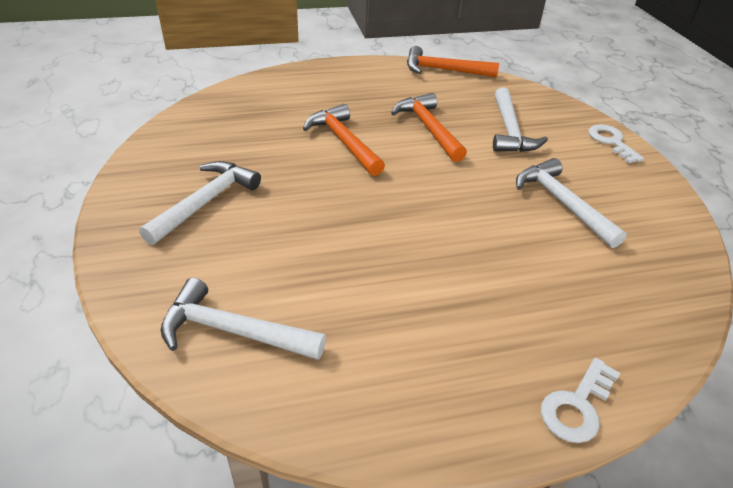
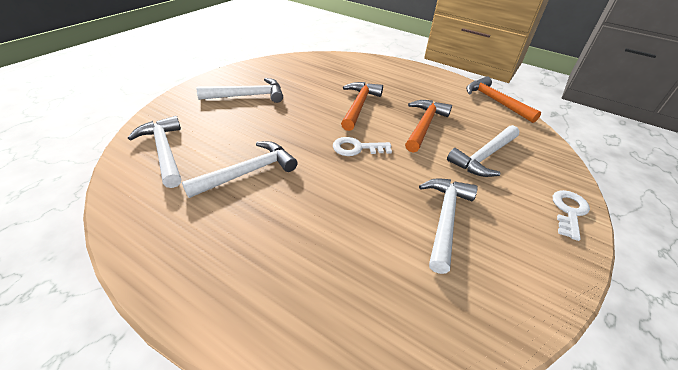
camera: 45 degrees right, 0 degrees up
white key [541,358,620,443] -> white key moved to [333,137,392,156]
none -> white hammer [182,141,298,198]

